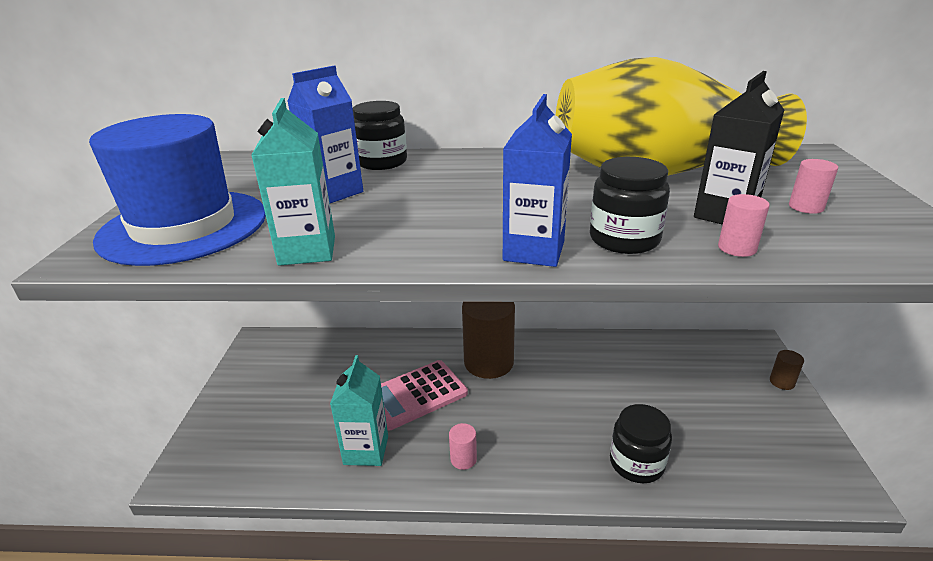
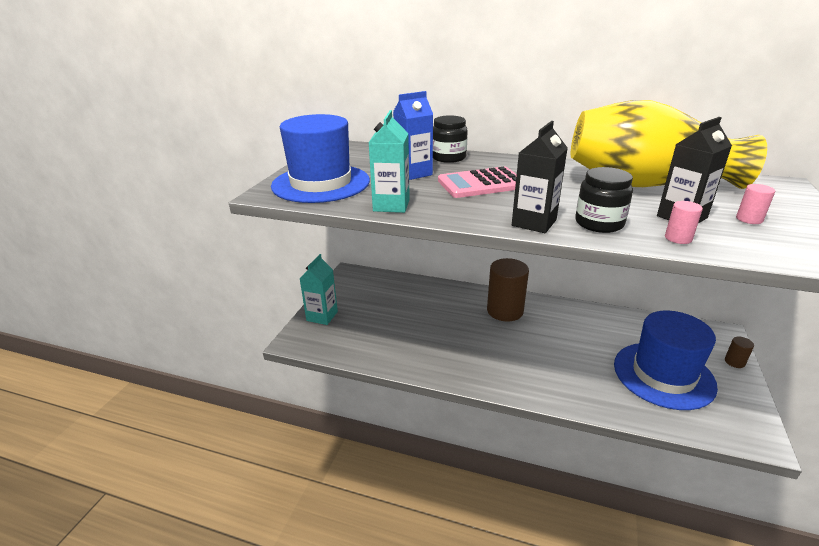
camera: 15 degrees right, 0 degrees up
turquoise carton [330,355,388,466] -> turquoise carton moved to [299,254,338,325]
pink calculator [381,360,468,430] -> pink calculator moved to [438,166,517,198]
pink cylinder [449,423,477,470] -> none
blue carton [503,94,572,267] -> black carton [512,121,567,233]
black jar [610,404,672,483] -> none
none -> blue hat [614,311,718,410]

